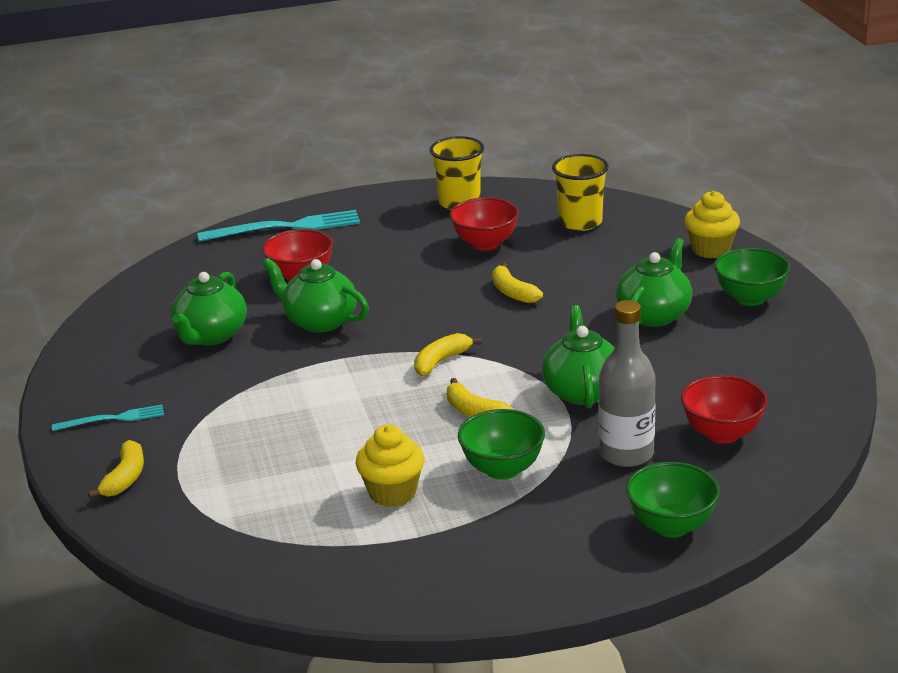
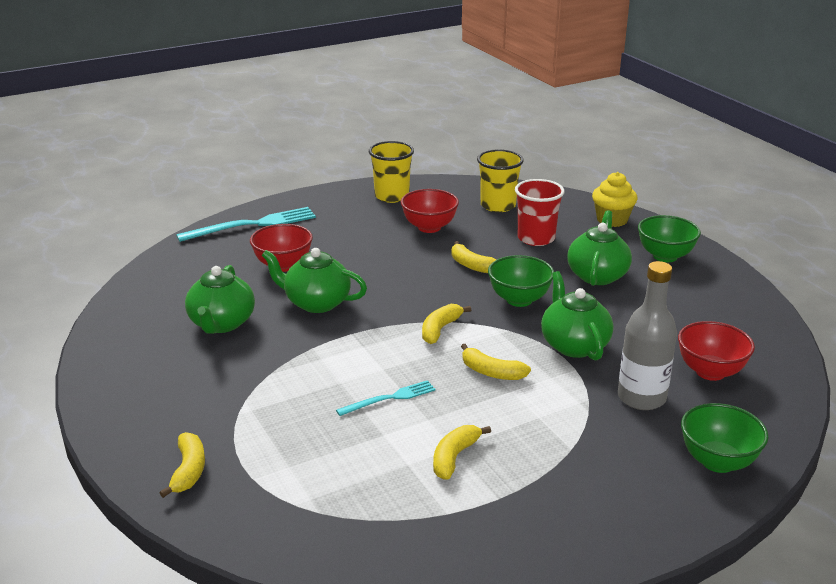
camera: 15 degrees left, 0 degrees up
turquoise fork [52,405,164,431] -> turquoise fork moved to [336,380,436,416]
yellow cupcake [356,424,424,507] -> yellow banana [433,425,491,480]
green bowl [458,409,545,480] -> green bowl moved to [488,255,554,307]
none -> red cup [515,179,565,246]

